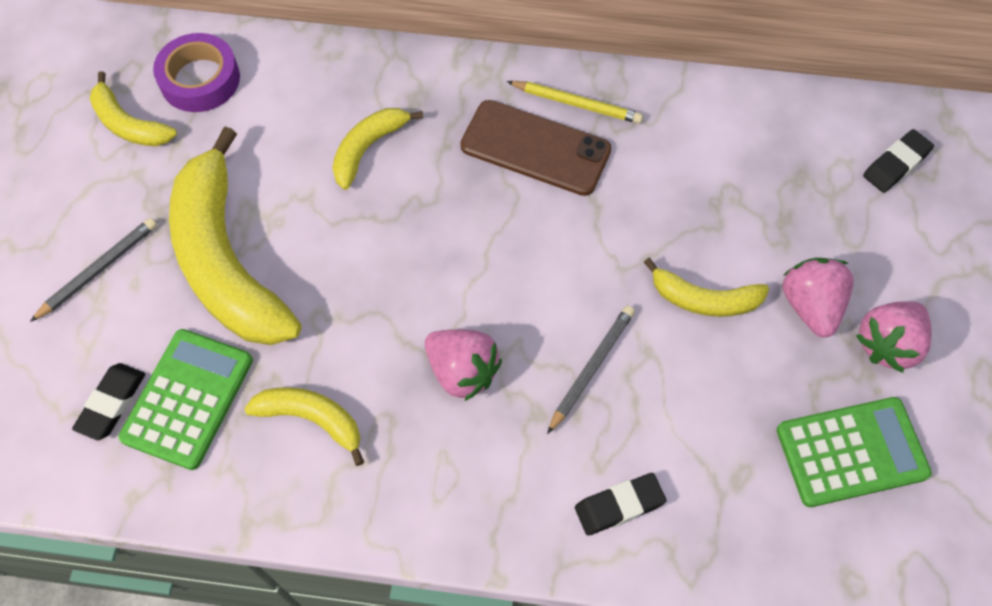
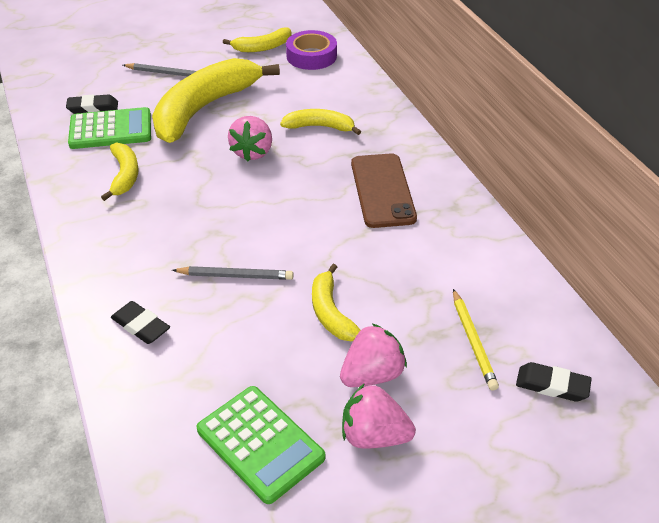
camera: 60 degrees right, 20 degrees down
yellow banana [90,71,177,146] -> yellow banana turned 120 degrees counterclockwise [223,28,291,52]
pink strawberry [425,329,502,401] -> pink strawberry moved to [228,116,272,162]
yellow pencil [507,81,643,124] -> yellow pencil moved to [453,289,499,391]

